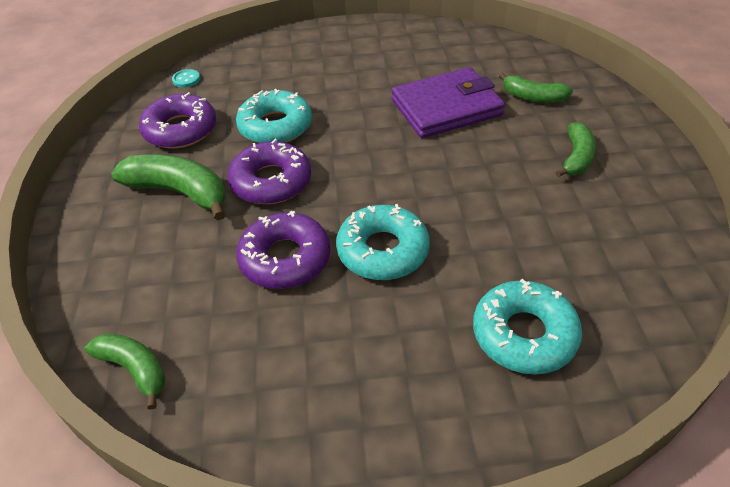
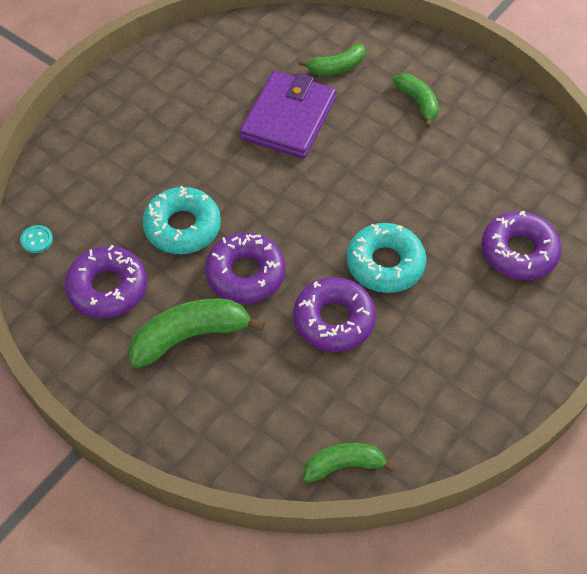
camera: 50 degrees left, 10 degrees up
turquoise donut [473,279,582,375] -> purple donut [481,211,562,280]

